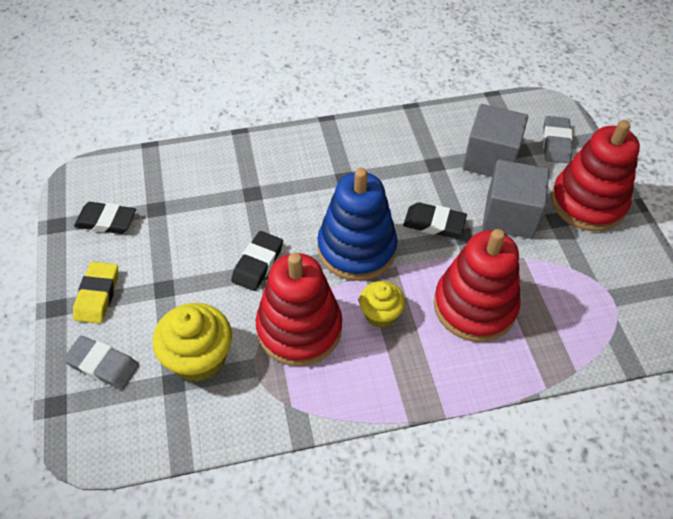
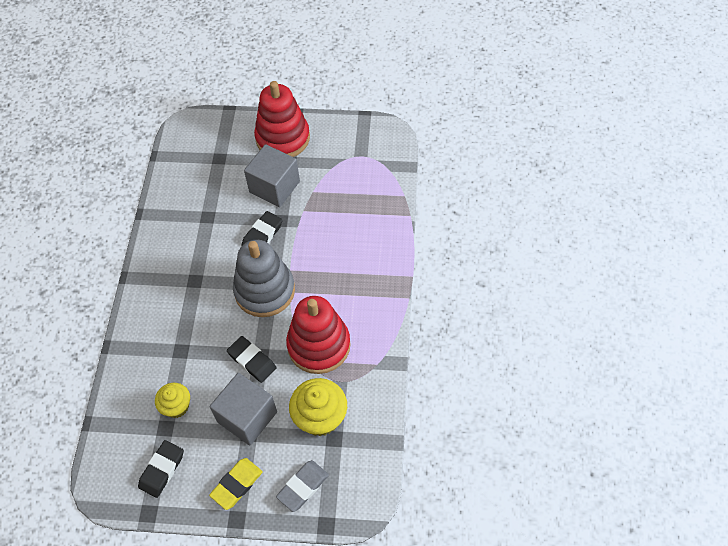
camera: 70 degrees left, 5 degrees up
yellow eraser [73,262,118,324] -> yellow eraser turned 75 degrees counterclockwise [209,458,263,510]
blue stacking toy [317,168,398,281] -> grey stacking toy [233,240,295,317]
yellow cupcake [359,281,405,328] -> yellow cupcake moved to [155,383,190,418]
red stacking toy [434,229,520,342] -> none
grey cube [463,104,528,177] -> grey cube moved to [210,373,277,445]
grey eraser [543,116,573,163] -> none

